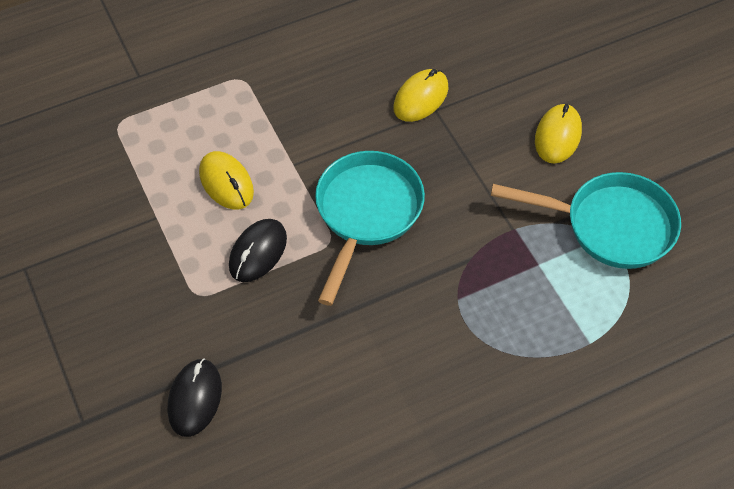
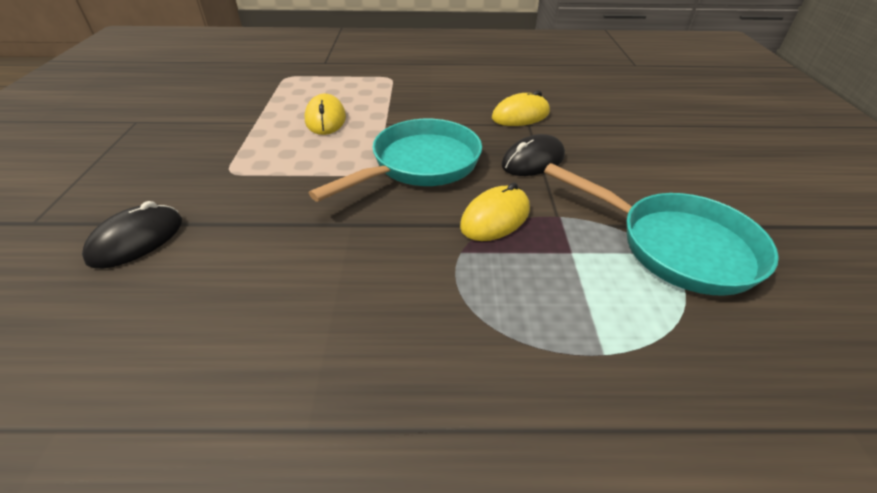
camera: 25 degrees right, 15 degrees down
black mouse [229,219,287,282] -> black mouse moved to [501,134,565,176]
yellow mouse [535,104,582,163] -> yellow mouse moved to [460,182,530,241]

